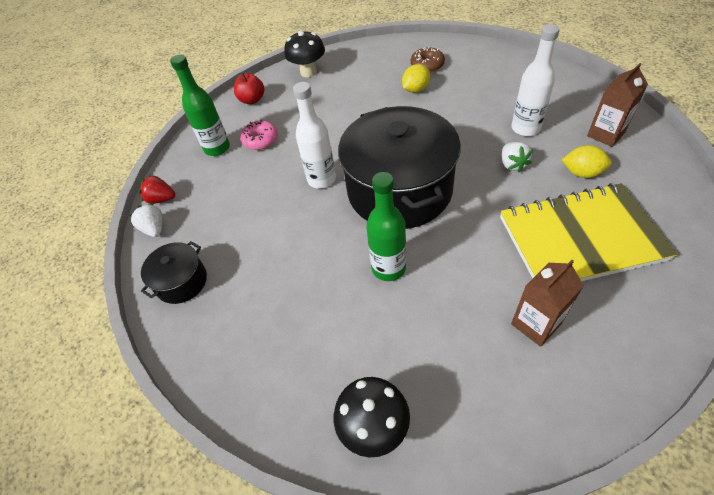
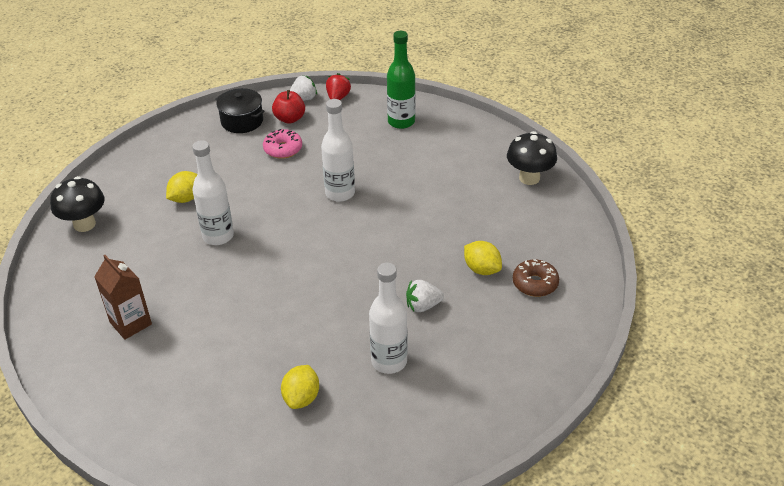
camera: 85 degrees right, 10 degrees down
red apple [234,73,264,104] -> red apple moved to [272,90,305,124]
pink donut [240,120,278,150] -> pink donut moved to [263,129,302,159]
black pot [338,106,461,229] -> none
green bottle [366,172,406,281] -> white bottle [192,140,234,245]
yellow notebook [500,183,678,281] -> none
white strawberry [502,142,533,172] -> white strawberry moved to [406,280,444,312]
brown carton [587,63,648,147] -> none
none -> yellow lemon [166,171,197,203]

